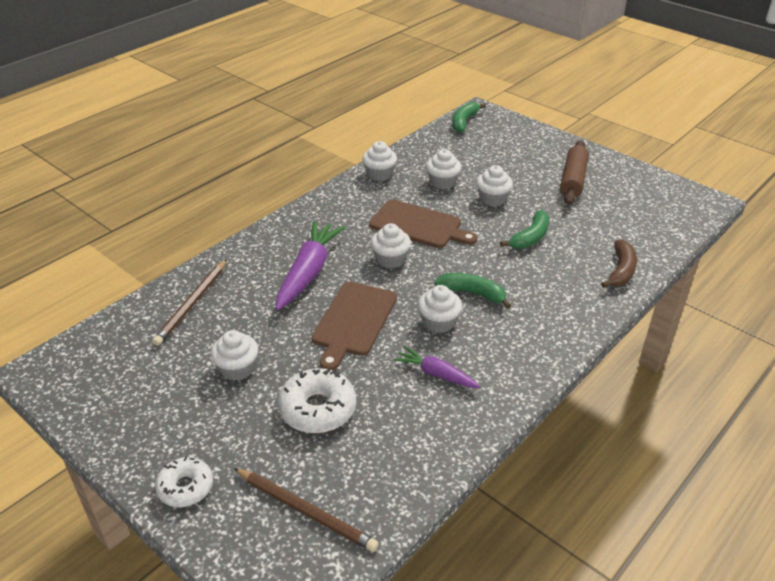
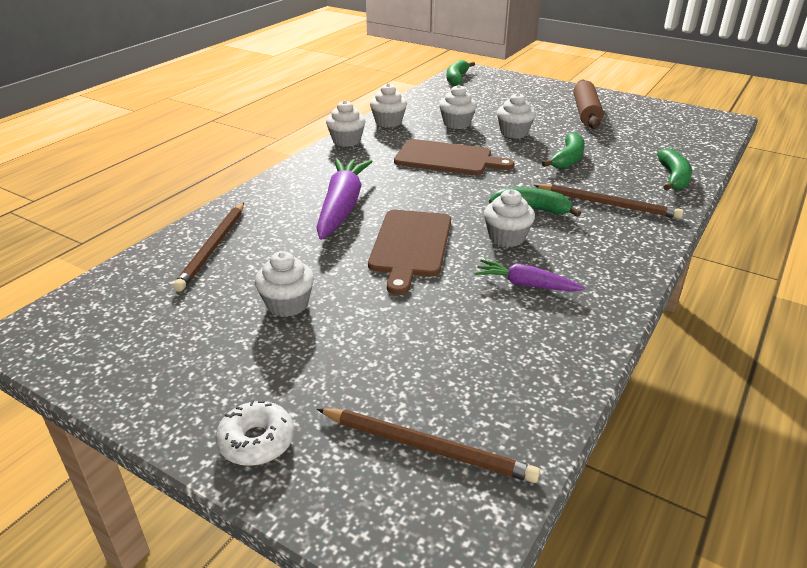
camera: 10 degrees left, 5 degrees down
white donut [278,368,356,433] -> none
white cupcake [371,223,411,268] -> white cupcake moved to [326,100,366,147]
brown banana [601,240,637,288] -> green banana [657,148,692,190]
none -> brown pencil [534,184,683,219]

